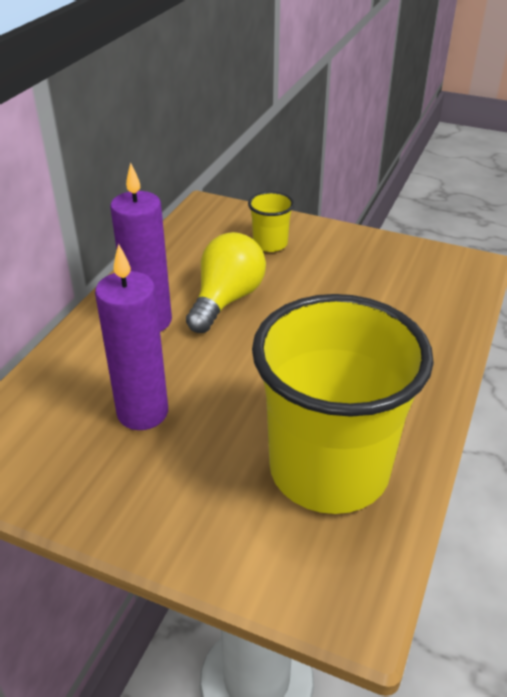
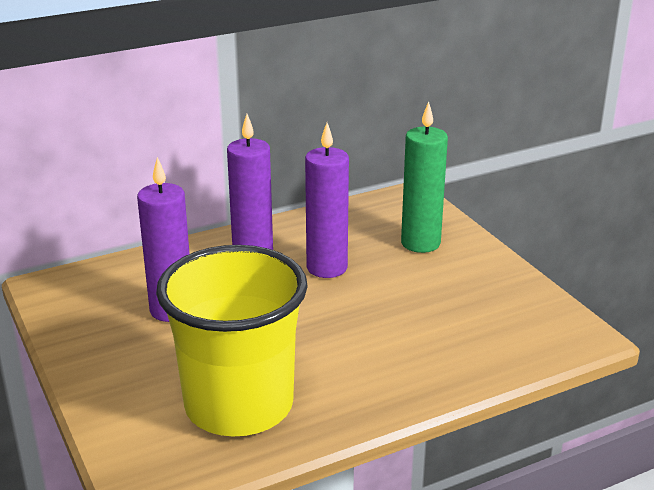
camera: 40 degrees right, 10 degrees down
yellow light bulb [186,232,266,333] -> purple candle [305,123,349,278]
yellow cup [248,191,294,252] -> green candle [401,102,448,253]

